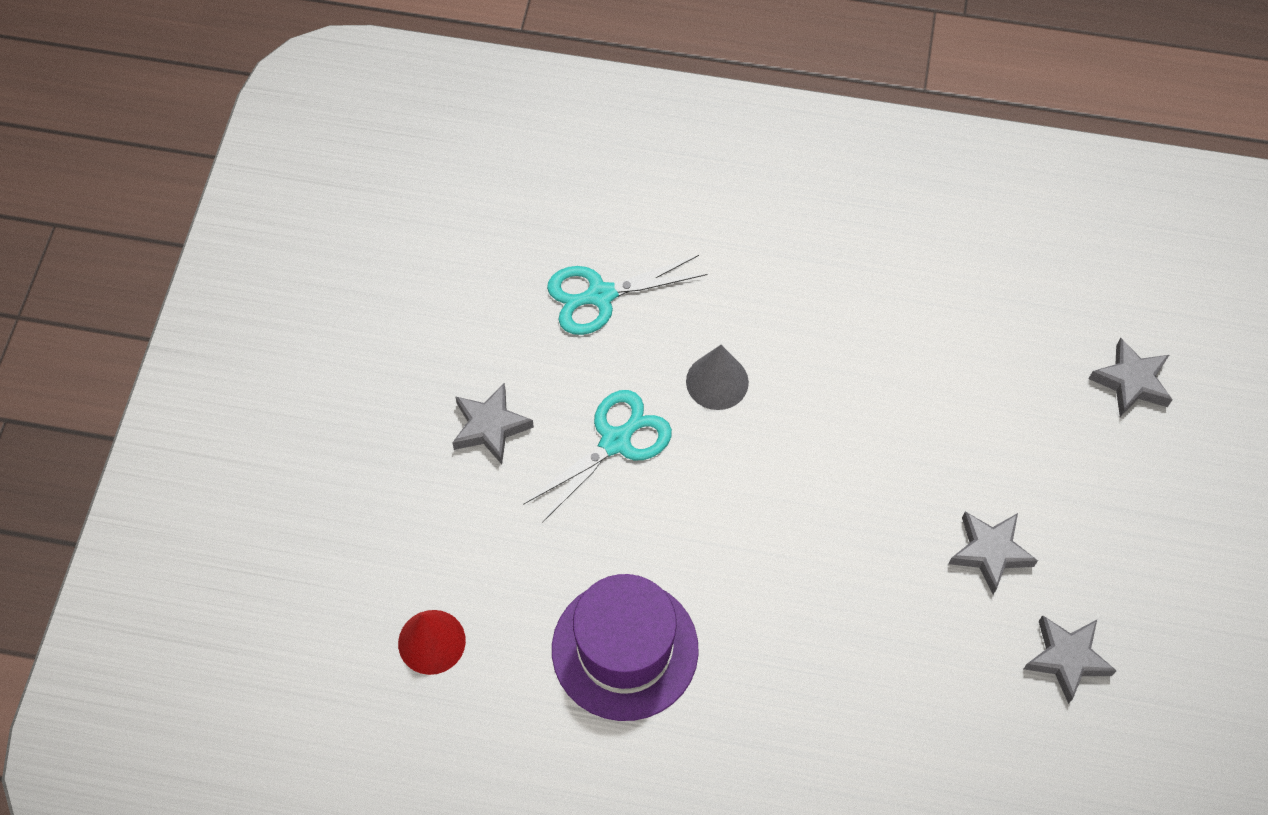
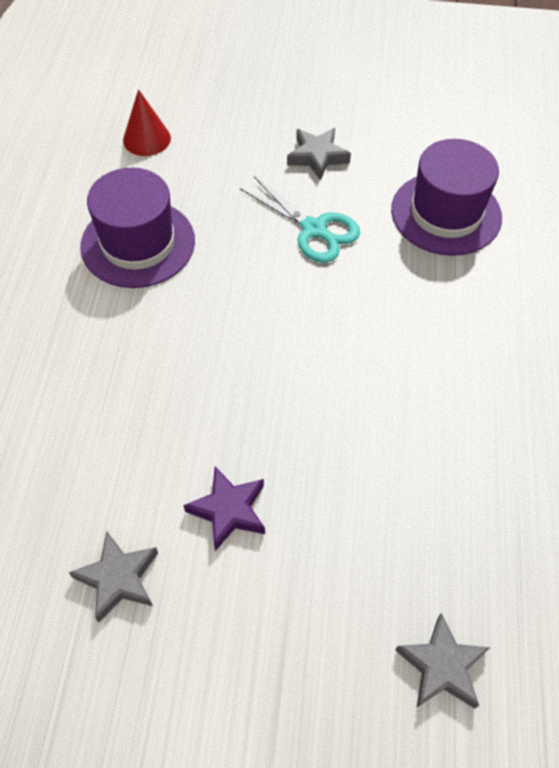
camera: 85 degrees right, 5 degrees down
turquoise scissors [547,255,707,335] -> purple hat [391,139,502,256]
grey cone [686,345,749,410] -> none
grey star [949,512,1038,595] -> purple star [184,467,265,551]

